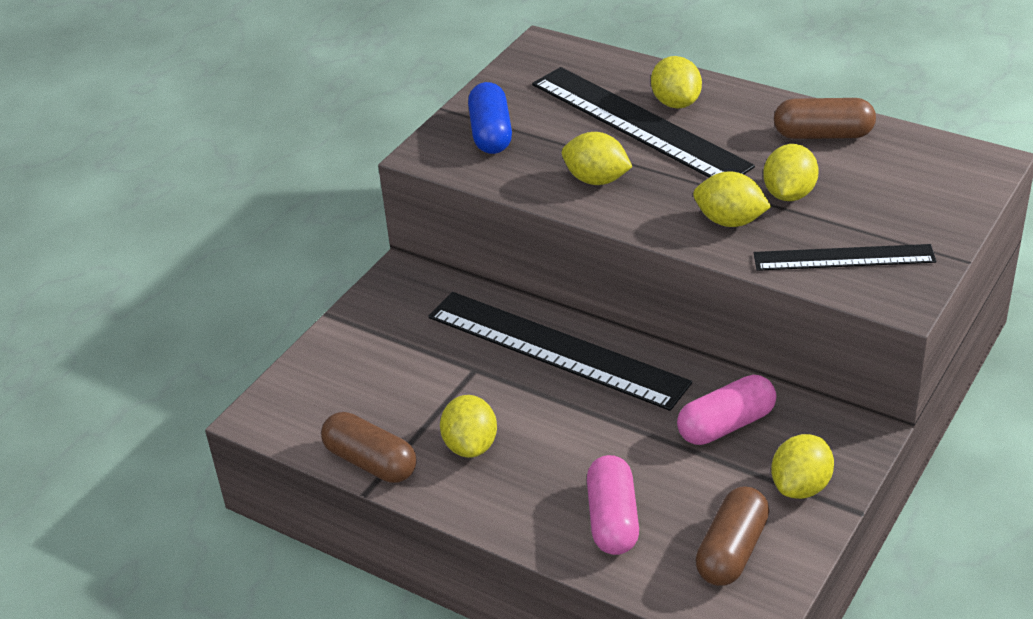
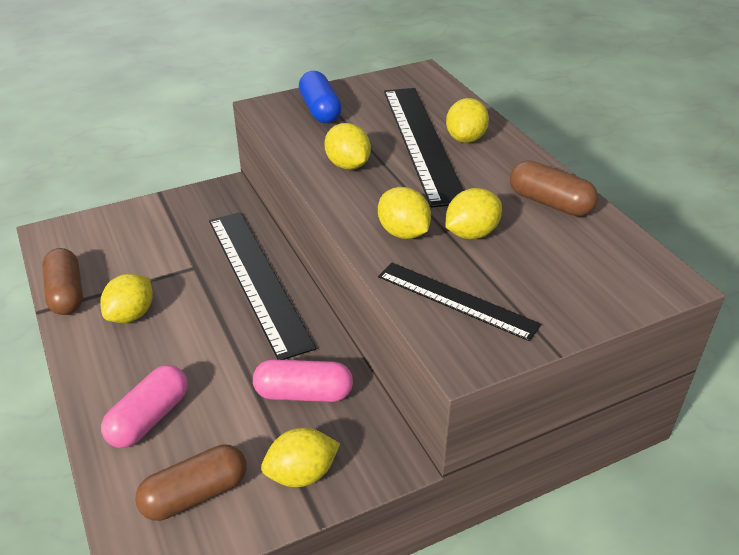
camera: 30 degrees right, 0 degrees up
blue capsule [468,82,512,154] -> blue capsule turned 45 degrees counterclockwise [299,71,342,123]

